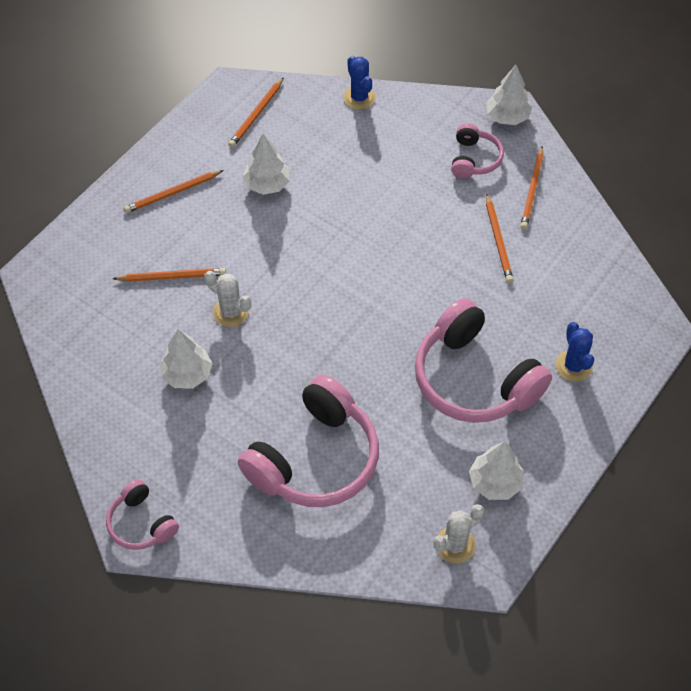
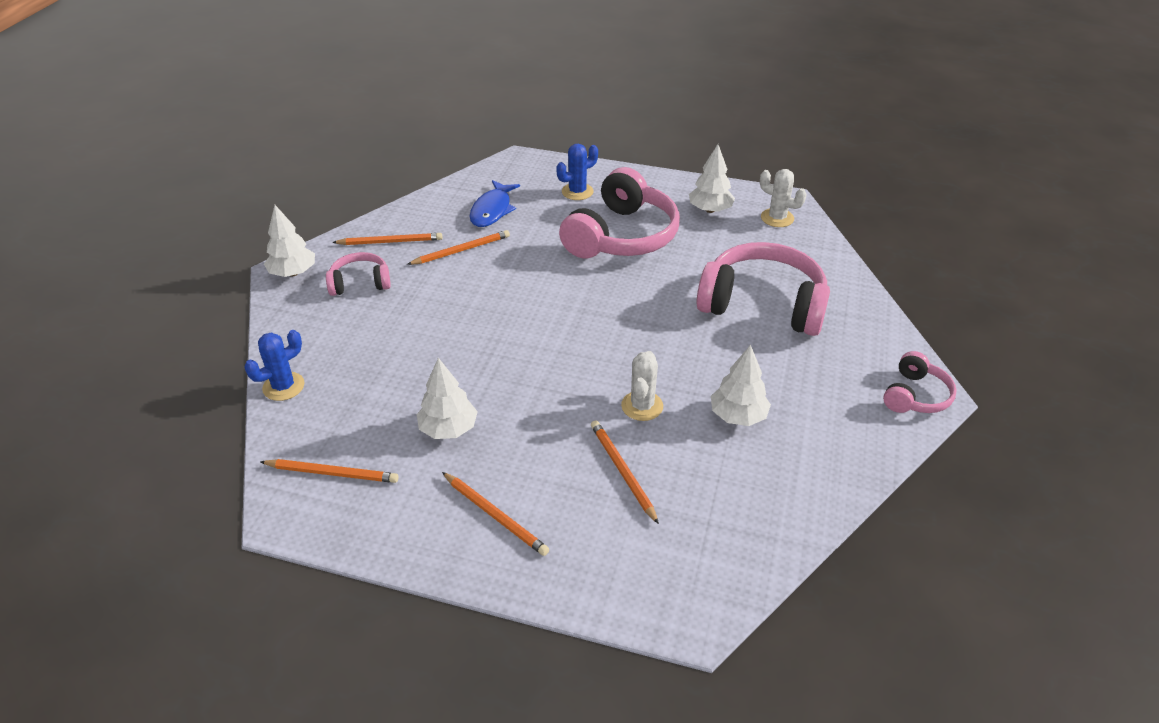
camera: 110 degrees left, 15 degrees down
none -> blue fish [470,180,520,227]

